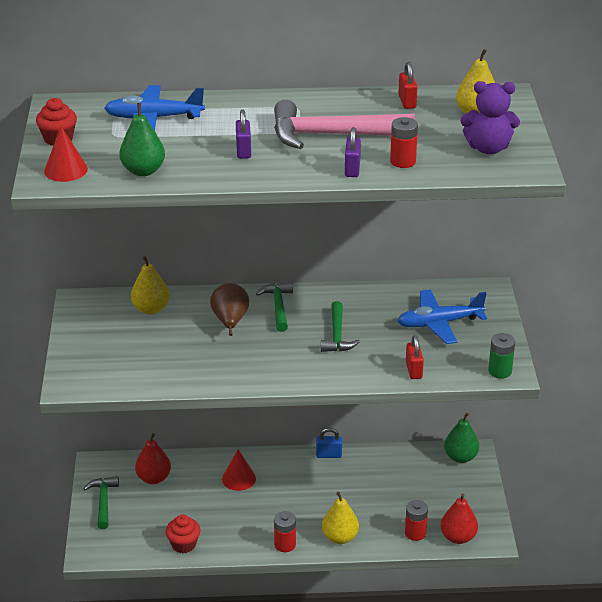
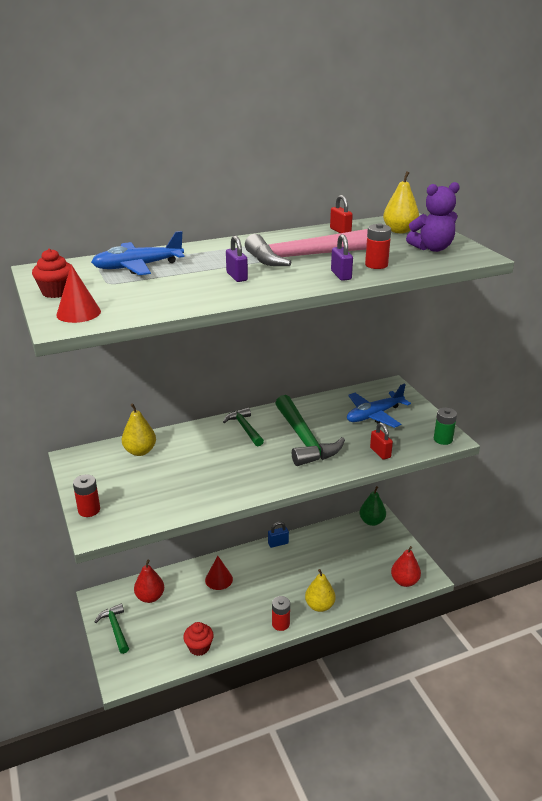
camera: 20 degrees left, 5 degrees down
green pear [119,103,165,176] -> none
brown pear [210,283,249,336] -> none
green hammer [321,301,360,352] -> green hammer [275,395,345,466], size x1.76
red battery [405,500,428,541] -> red battery moved to [73,474,100,517]

